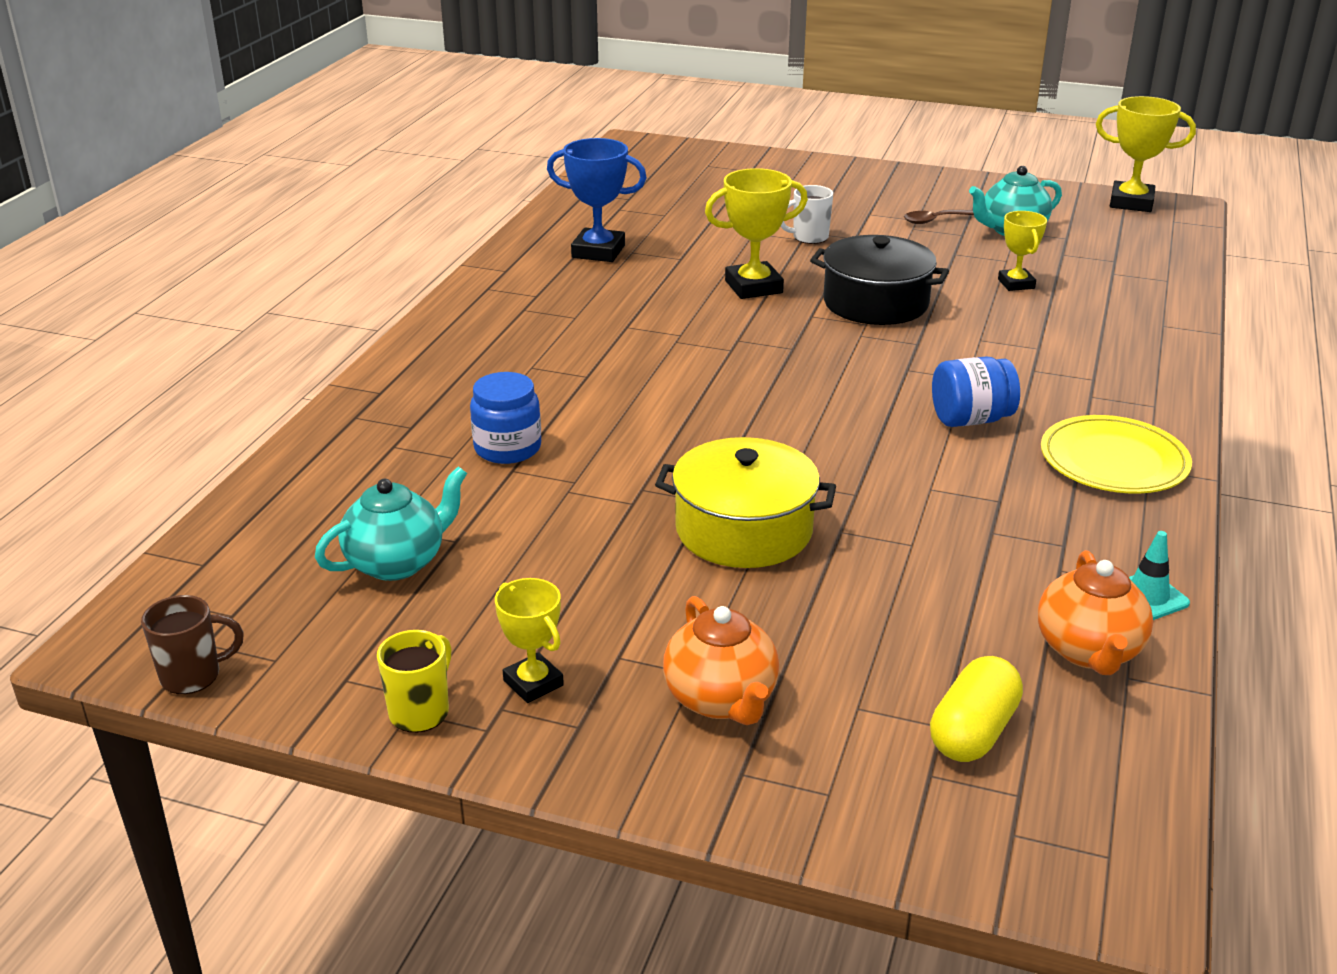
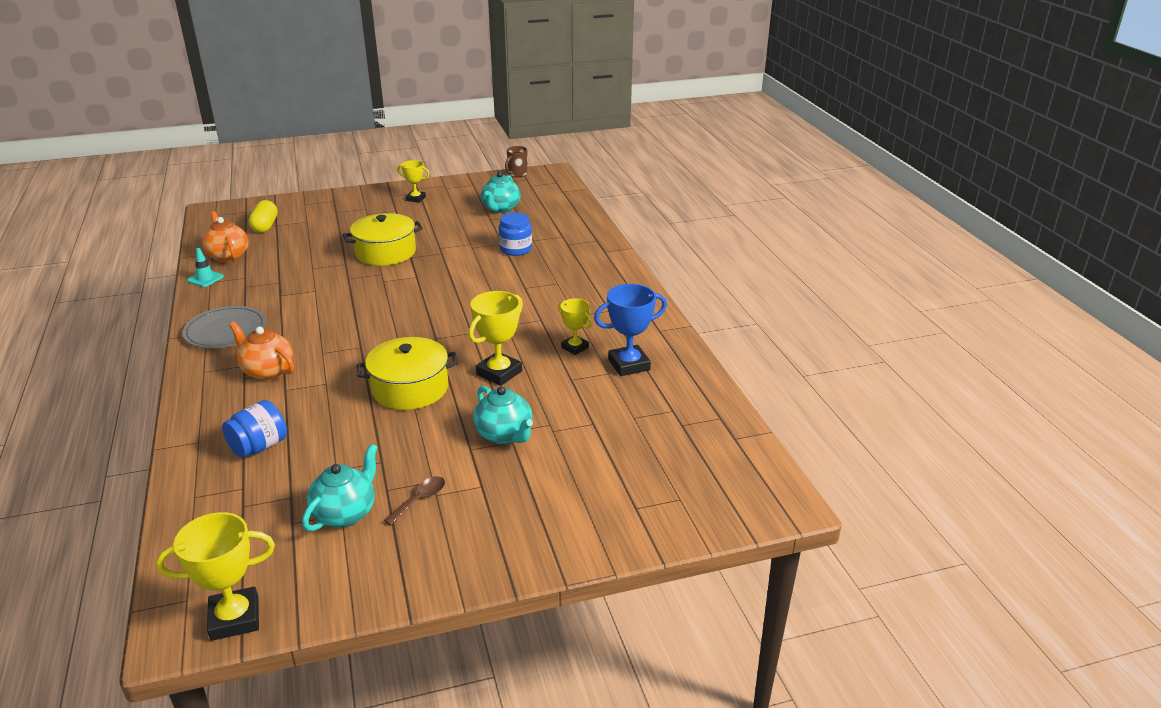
camera: 145 degrees right, 0 degrees up
yellow mug [377,630,451,733] -> none
orange teapot [663,596,779,725] -> orange teapot moved to [229,321,294,380]
white mug [781,185,833,244] -> turquoise teapot [473,386,533,444]
black pot [810,235,949,325] -> yellow pot [357,337,458,410]
blue jar [932,356,1020,427] -> blue jar moved to [222,400,287,458]
yellow trophy [998,211,1047,291] -> yellow trophy moved to [558,299,592,355]
yellow plate [1041,415,1192,493] -> grey plate [182,306,266,348]

